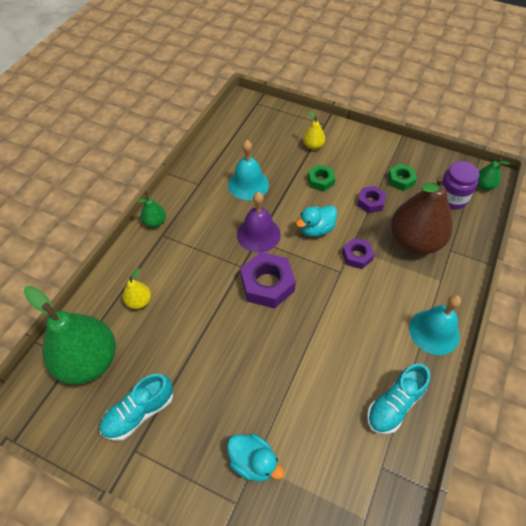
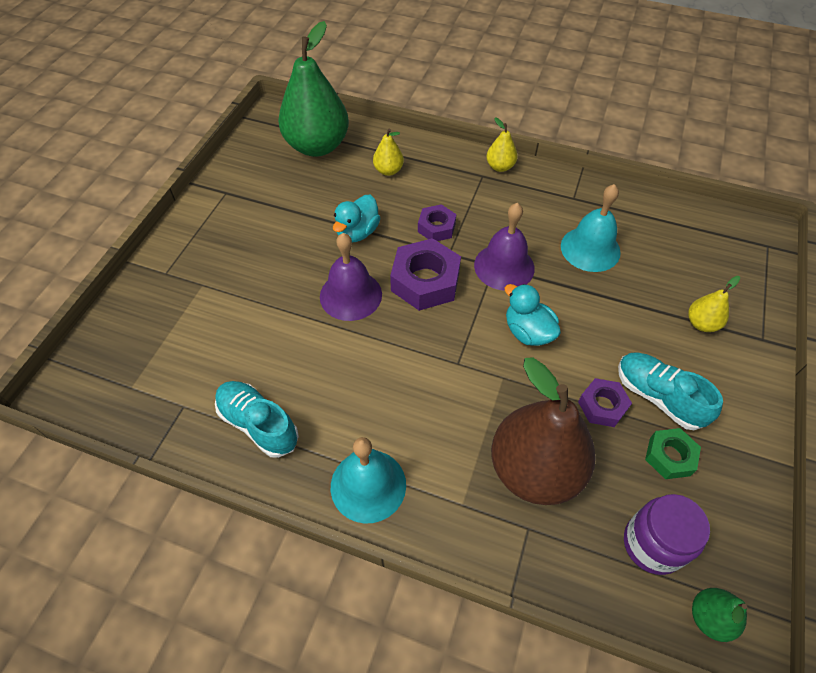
camera: 85 degrees right, 0 degrees up
turquoise shoe [100,374,173,441] -> turquoise shoe moved to [618,352,723,430]
green pear [137,196,166,228] -> yellow pear [486,118,518,172]
turquoise duck [227,434,284,481] -> turquoise duck moved to [333,195,381,242]
green nut [308,165,336,191] -> none
purple nut [342,238,374,269] -> purple nut moved to [418,204,456,241]
none -> purple bell [320,233,382,321]

